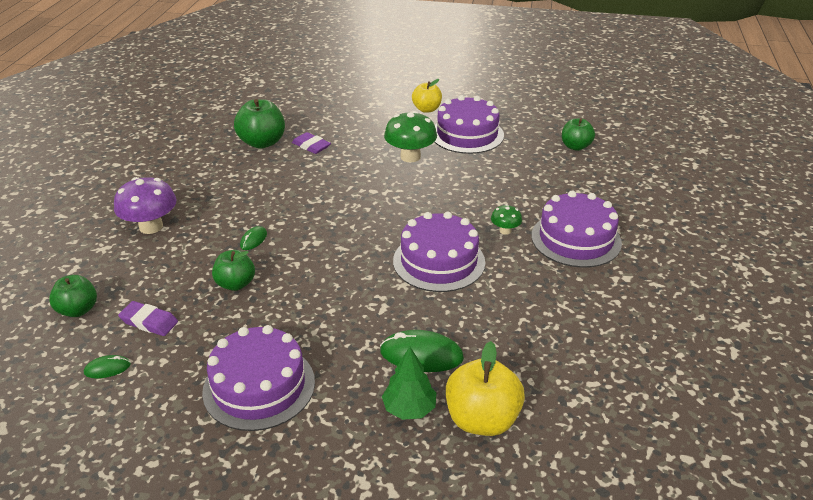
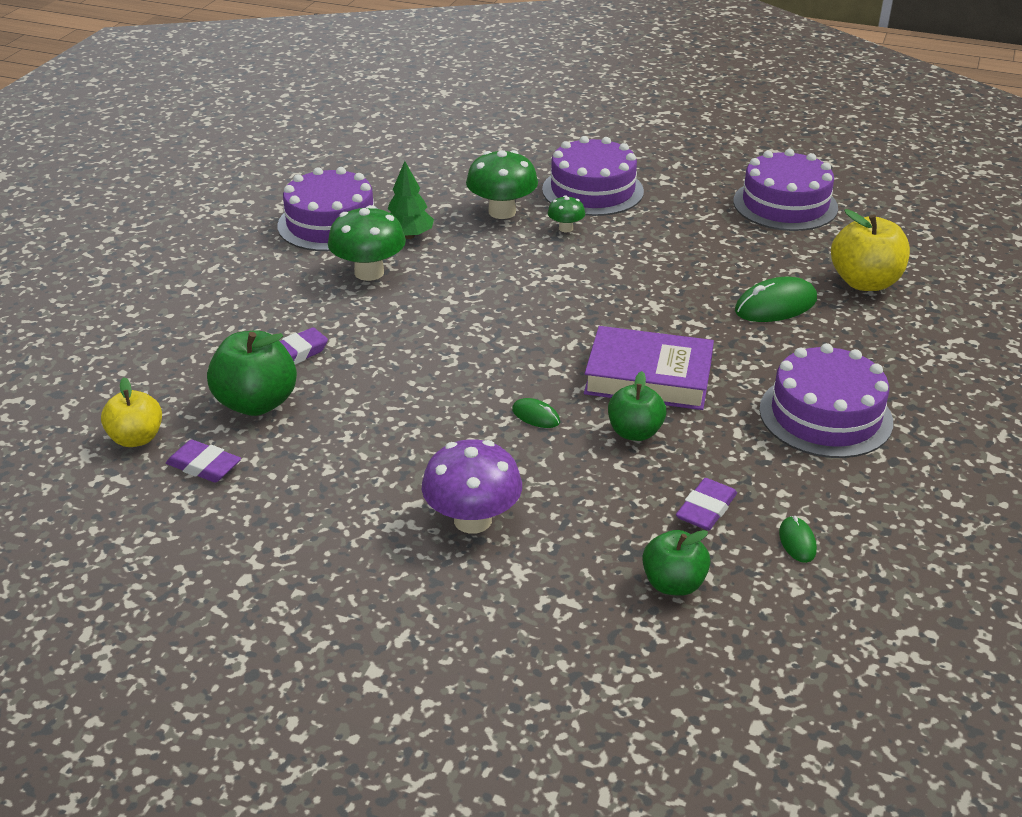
camera: 80 degrees left, 0 degrees up
green mouse [380,330,464,372] -> green mouse turned 45 degrees clockwise [735,277,817,322]
green tree [382,346,436,420] -> green tree moved to [388,161,434,239]
purple cake [393,212,485,292] -> purple cake moved to [733,149,838,231]
yellow apple [412,79,442,113] -> yellow apple moved to [101,377,162,447]
green apple [562,118,595,151] -> none
none -> purple eraser [166,440,241,482]
none -> green mushroom [466,150,538,219]
none -> purple book [584,326,714,410]

